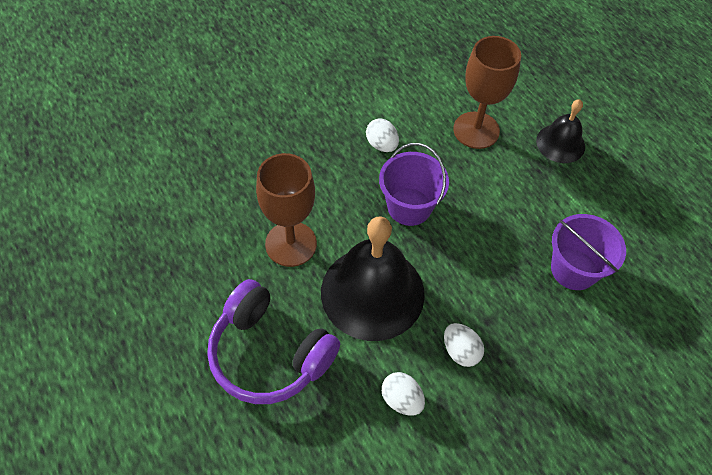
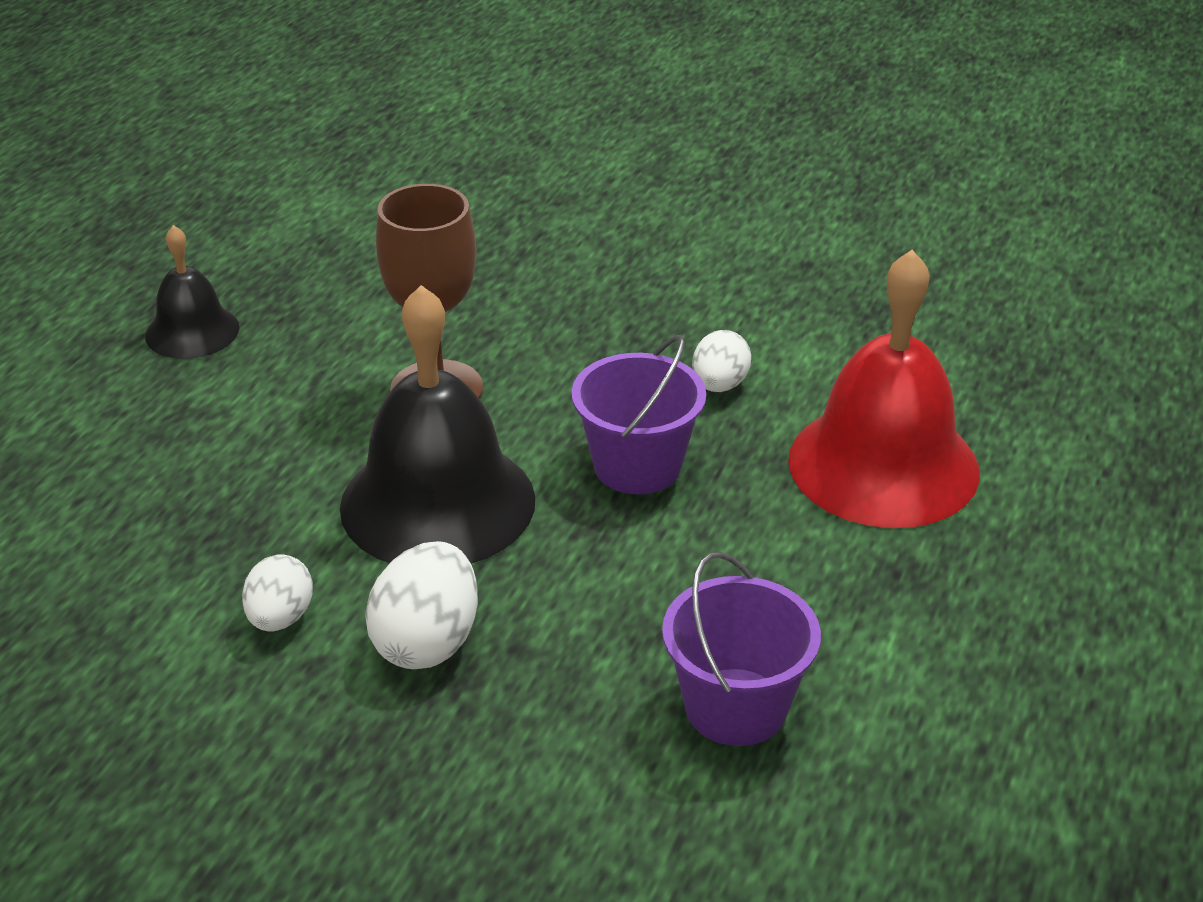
camera: 55 degrees right, 20 degrees down
purple headphones [207,279,340,404] -> none
white egg [444,323,484,367] -> white egg [365,541,478,669], size x1.54
brown goblet [453,36,521,149] -> red bell [788,250,980,528]
black bell [536,99,585,163] -> black bell moved to [145,225,239,359]

